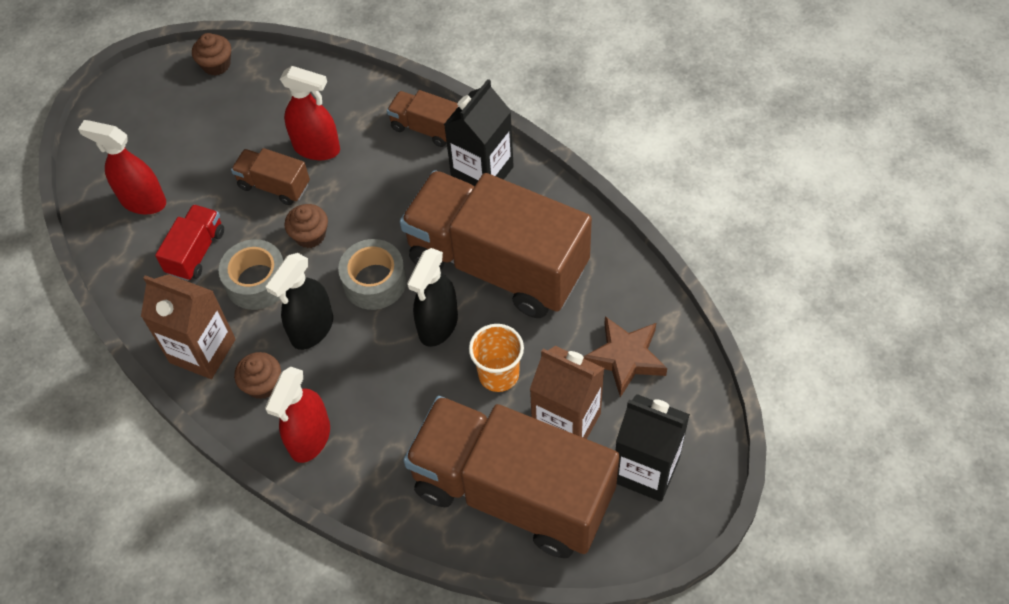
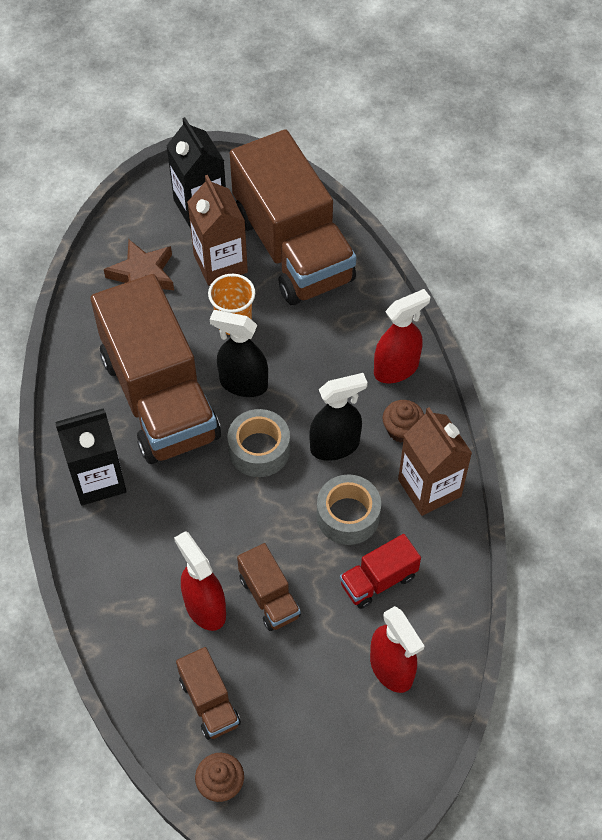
camera: 145 degrees left, 0 degrees up
brown cupcake [284,204,328,248] -> none
brown truck [387,90,458,147] -> brown truck moved to [176,647,241,740]
black spray bottle [407,248,458,347] -> black spray bottle turned 135 degrees counterclockwise [210,310,268,397]

